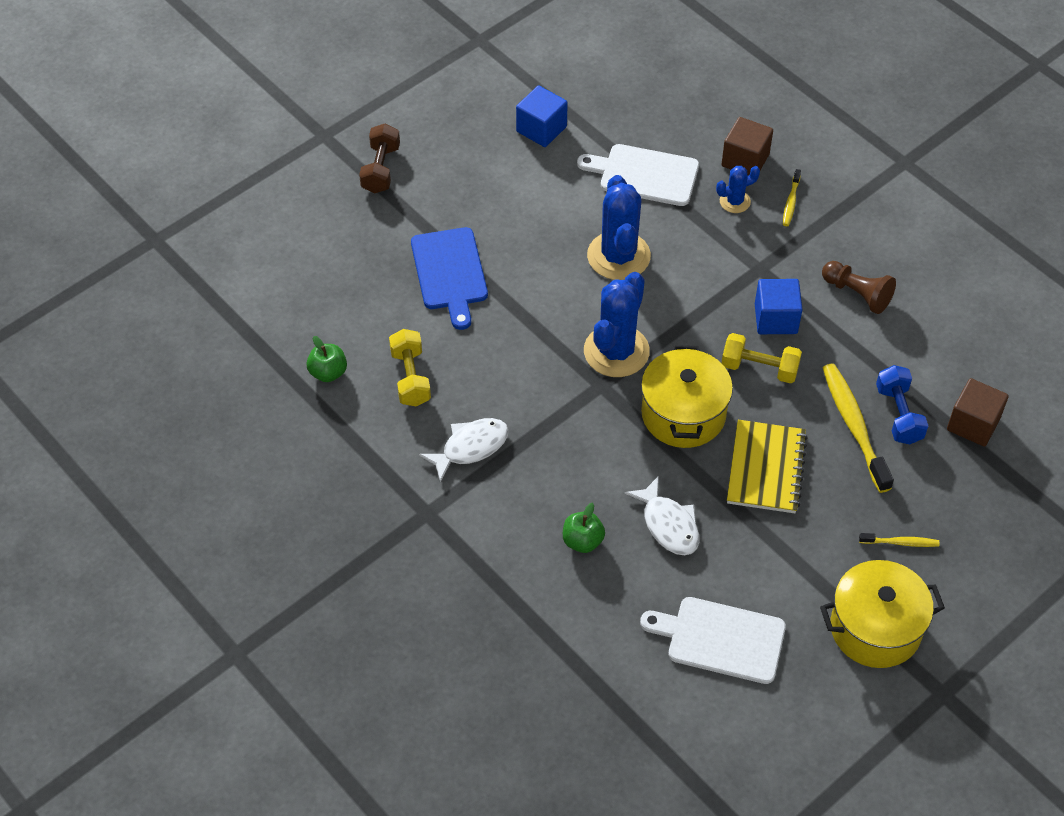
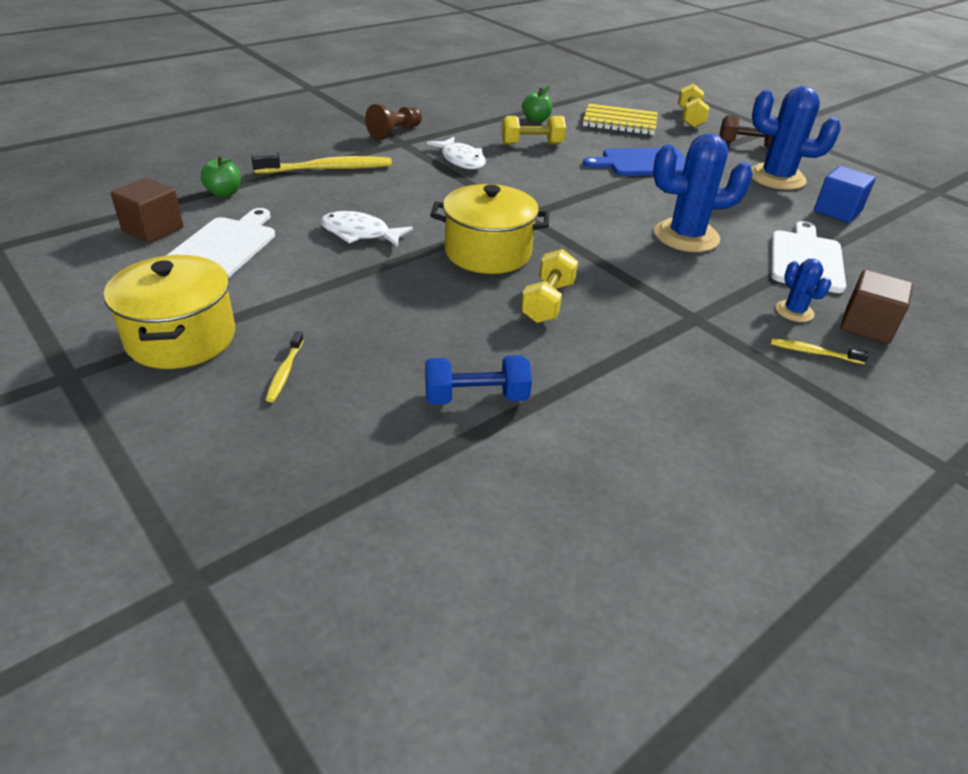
camera: 90 degrees right, 15 degrees down
green apple [563,502,605,553] -> green apple moved to [201,156,241,197]
blue cactus [584,272,650,377] -> blue cactus moved to [751,86,841,190]
white fish [625,476,699,555] -> white fish turned 45 degrees clockwise [320,211,413,247]
yellow notebook [727,420,808,513] -> yellow notebook moved to [583,104,658,135]
blue cube [755,279,803,334] -> none
brown pawn [822,261,896,314] -> brown pawn moved to [365,104,422,140]
yellow toothbrush [823,364,894,493] -> yellow toothbrush moved to [251,152,392,173]
brown cube [947,378,1009,447] -> brown cube moved to [111,178,184,243]
none -> yellow dumbbell [678,84,710,127]

